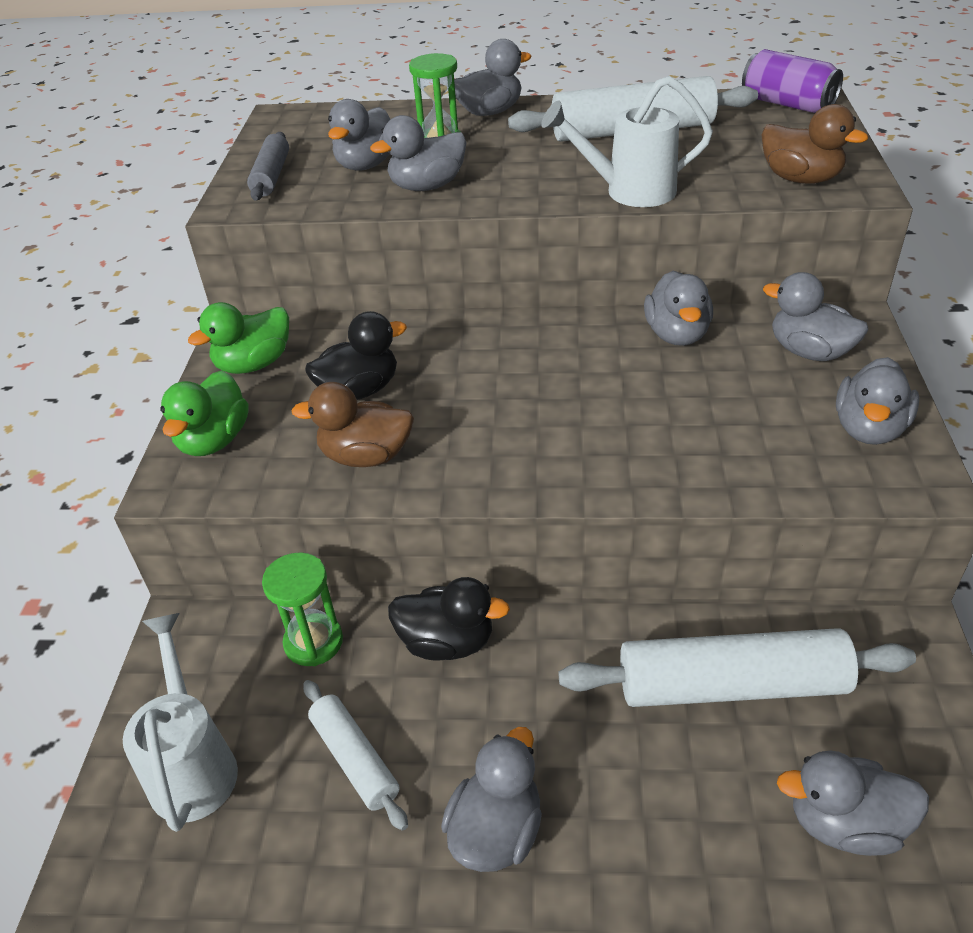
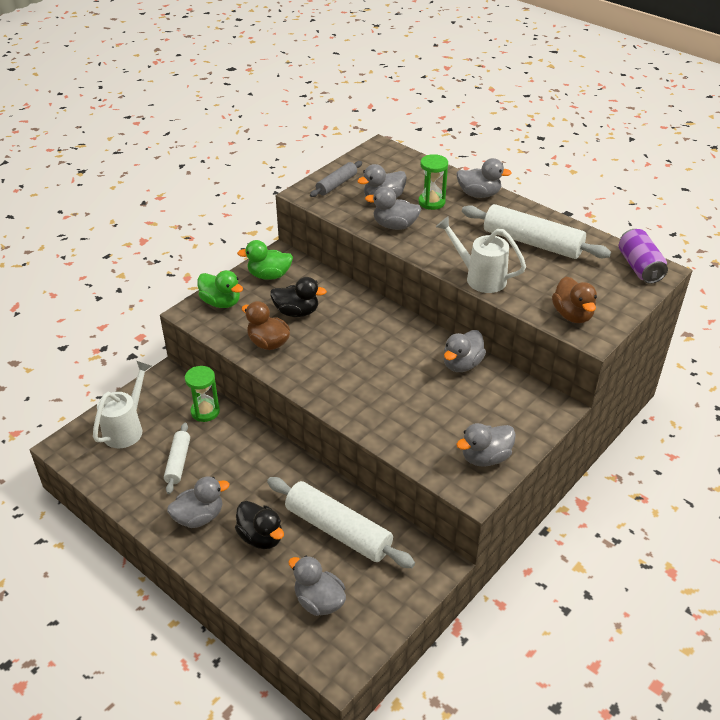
camera: 35 degrees right, 0 degrees up
green duck [160,370,249,456] -> green duck turned 105 degrees counterclockwise [197,270,243,308]
black duck [388,577,510,661] -> black duck moved to [235,501,284,549]
grey duck [763,272,868,361] -> none

